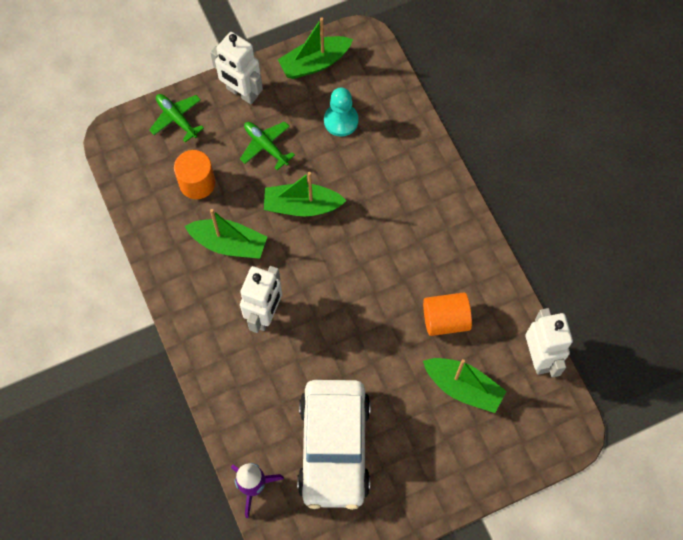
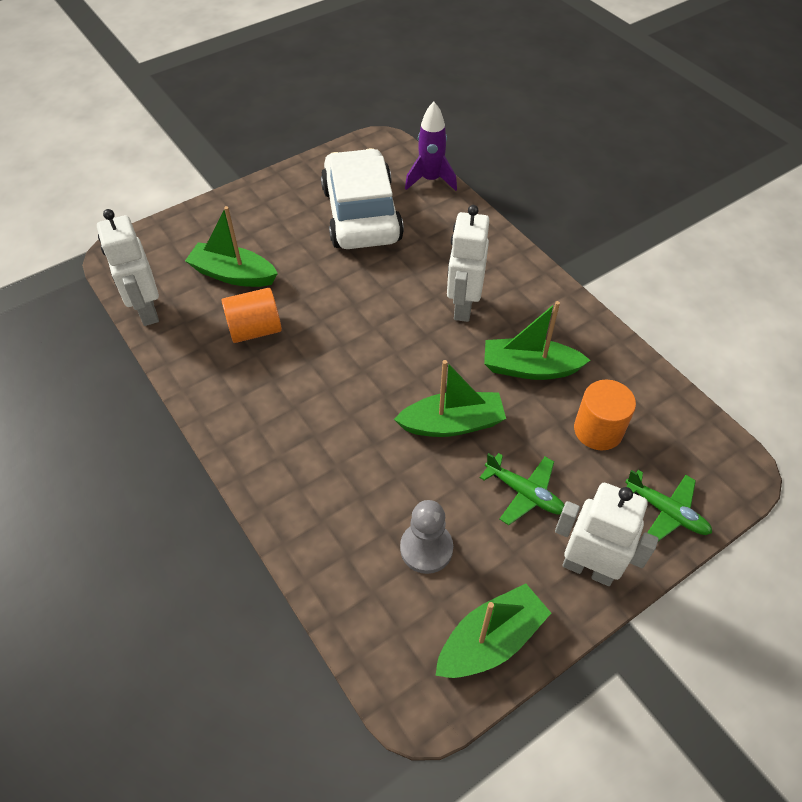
camera: 170 degrees right, 15 degrees down
turquoise pawn [324,88,359,137] -> grey pawn [400,500,453,574]

